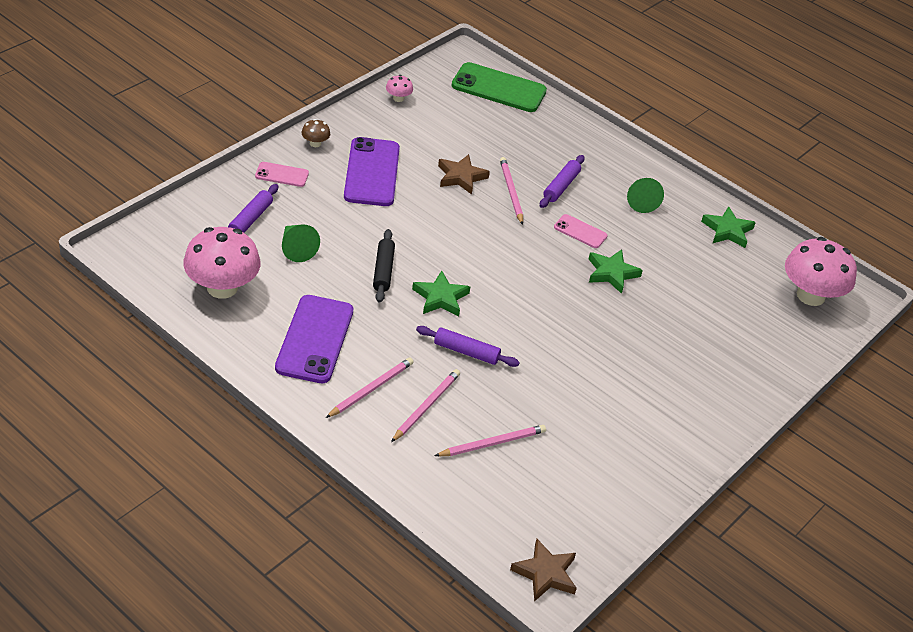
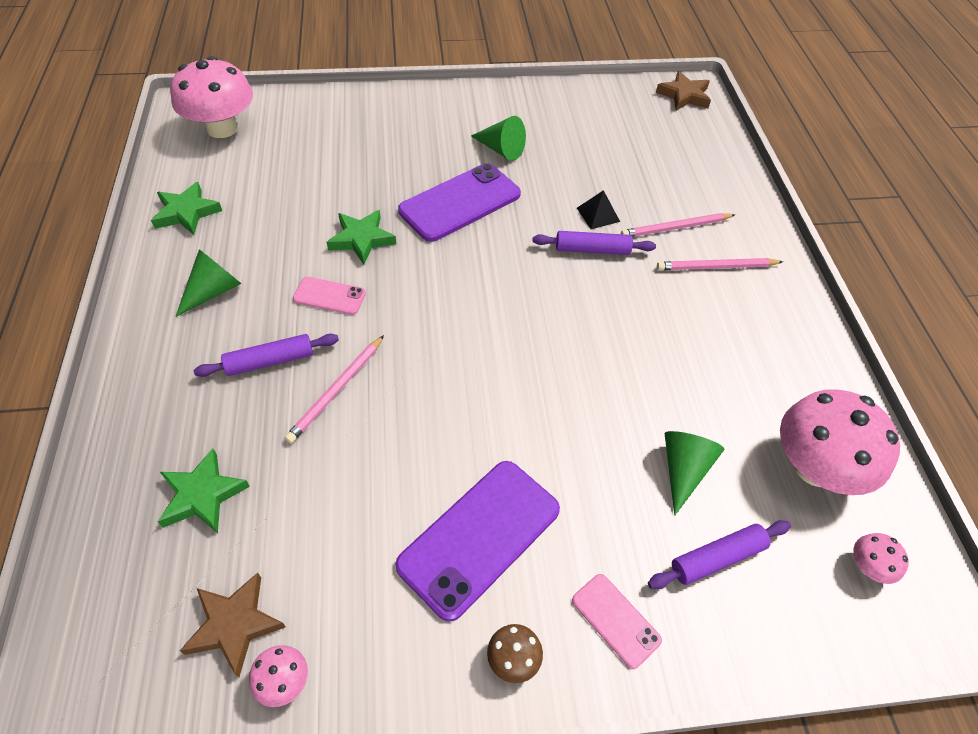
camera: 135 degrees left, 10 degrees up
purple phone [275,295,353,383] -> purple phone moved to [398,163,521,242]
black rolling pin [373,229,395,303] -> none
green star [412,271,470,316] -> green star moved to [158,448,250,533]
purple rolling pin [416,326,520,367] -> purple rolling pin turned 60 degrees counterclockwise [532,231,656,255]
pink pencil [435,425,546,456] -> none
brown star [438,154,490,195] -> brown star moved to [180,572,286,677]
green phone [451,62,547,112] -> none
pink phone [554,214,608,248] -> pink phone turned 60 degrees counterclockwise [293,277,366,315]
none -> green cone [471,116,526,161]
none -> black pyramid [577,190,620,229]
none -> pink mushroom [853,533,909,584]

